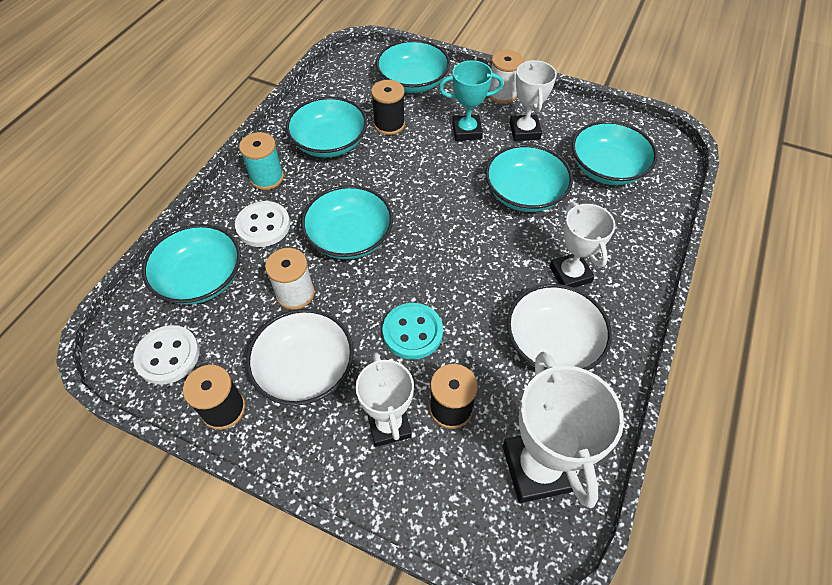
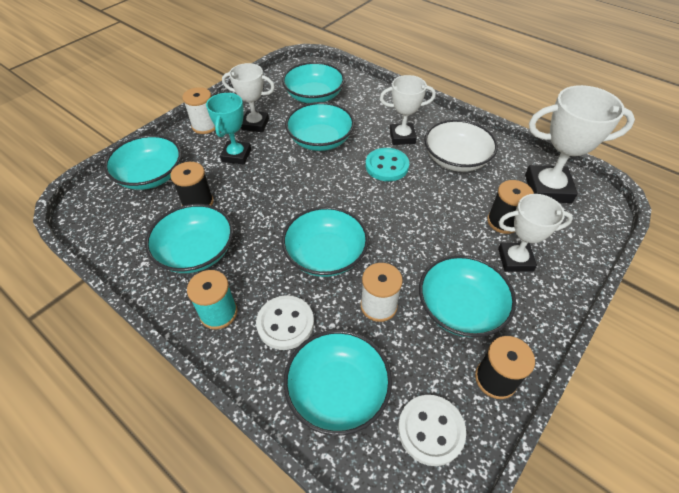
camera: 75 degrees left, 5 degrees down
white bowl [246,309,354,406] -> turquoise bowl [419,255,516,337]
turquoise button [382,303,443,359] -> turquoise button moved to [366,148,409,181]

